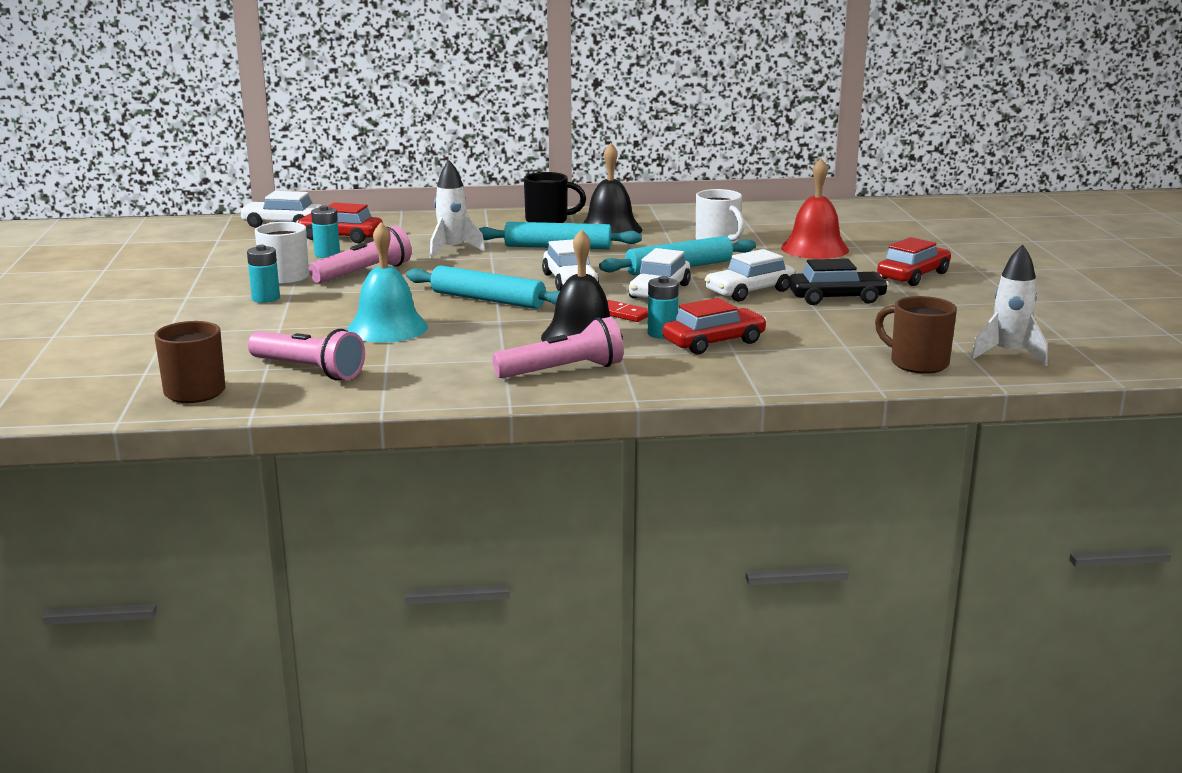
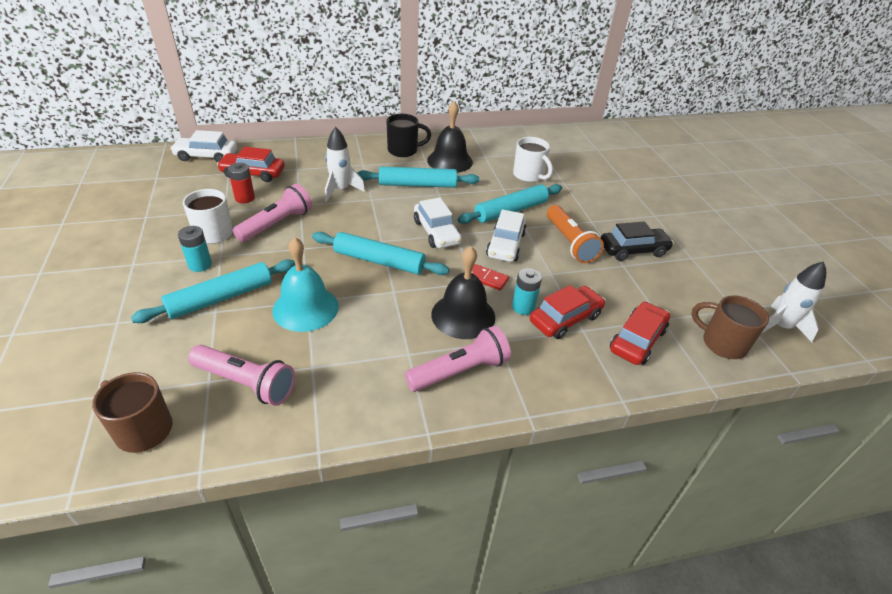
camera: 10 degrees left, 20 degrees up
turquoise battery [311,205,340,258] -> red battery [228,163,255,203]
white car [705,249,795,301] -> orange flashlight [547,205,604,263]
red bell [781,158,849,259] -> none
red car [877,237,951,286] -> red car moved to [610,302,670,365]
none -> turquoise rolling pin [131,259,295,323]

